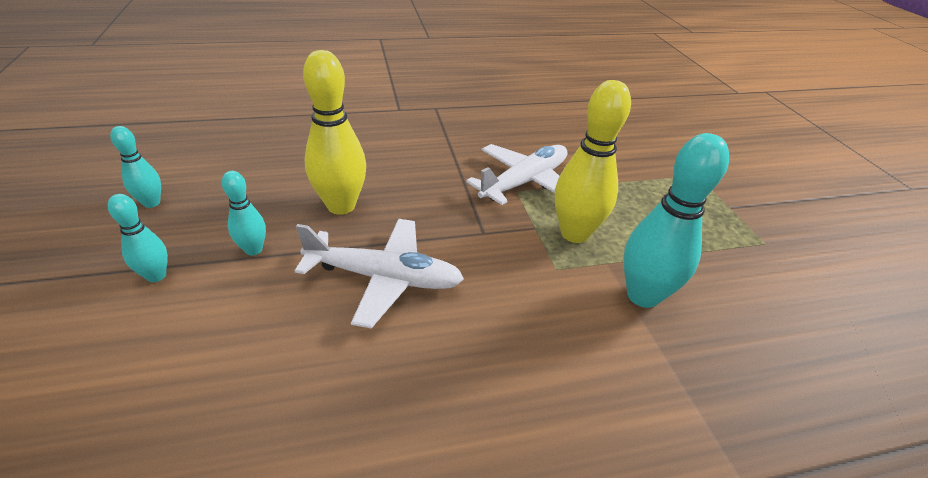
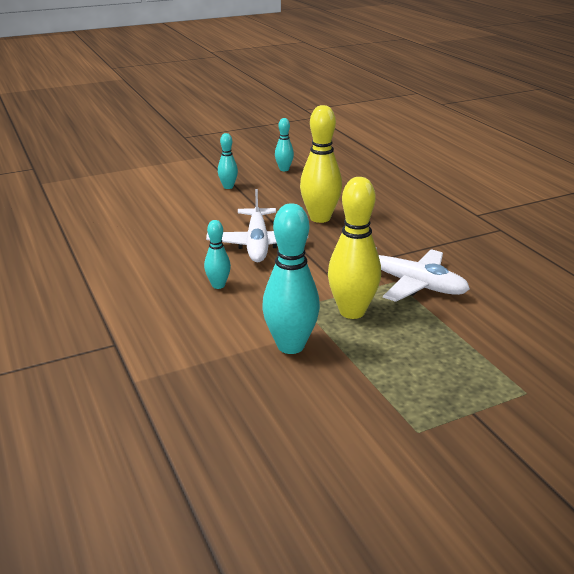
camera: 80 degrees right, 10 degrees down
turquoise bowling pin [222,171,266,256] -> turquoise bowling pin moved to [204,220,231,289]

